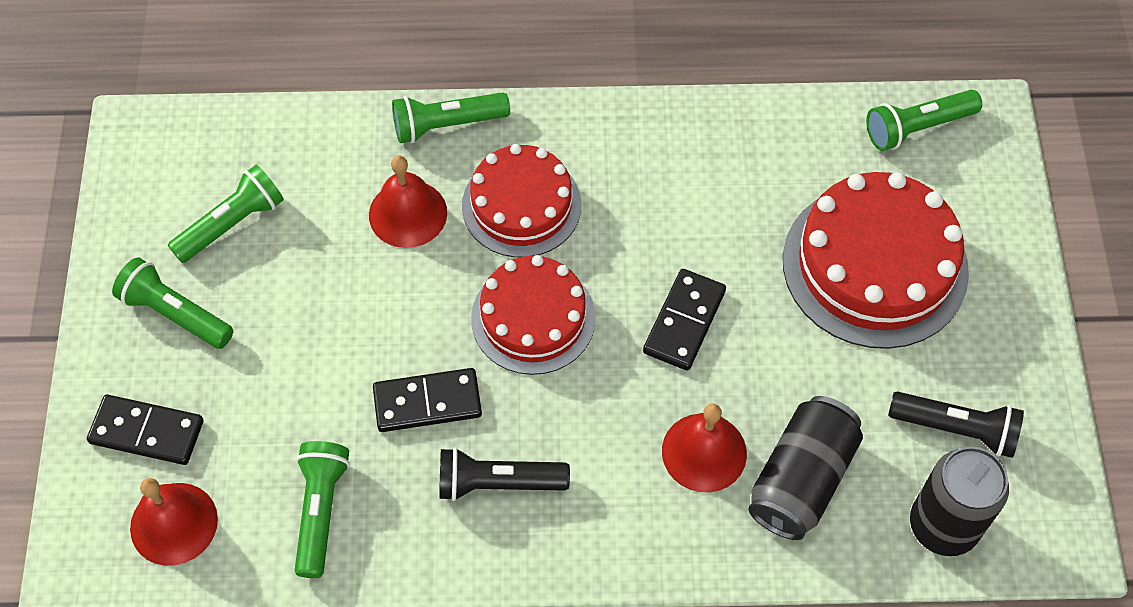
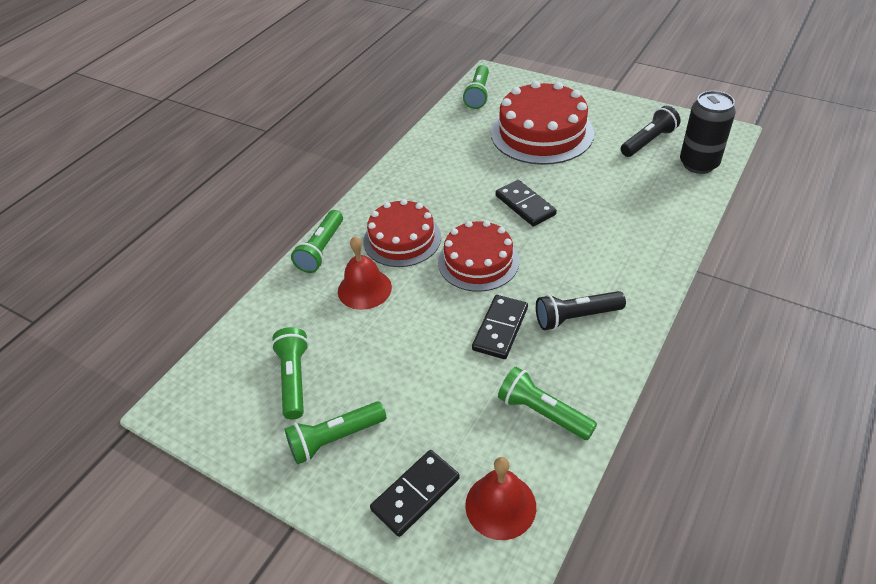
camera: 55 degrees left, 15 degrees down
black flashlight [439,447,570,501] -> black flashlight turned 45 degrees clockwise [536,291,626,330]
red bell [662,403,747,493] -> none
black can [748,396,863,540] -> none

